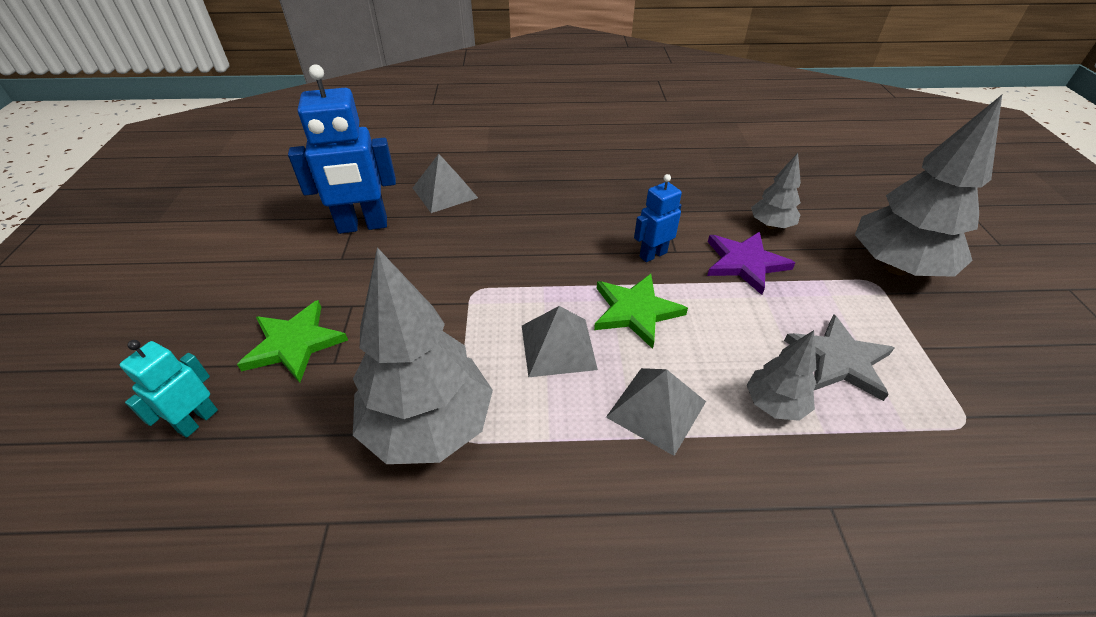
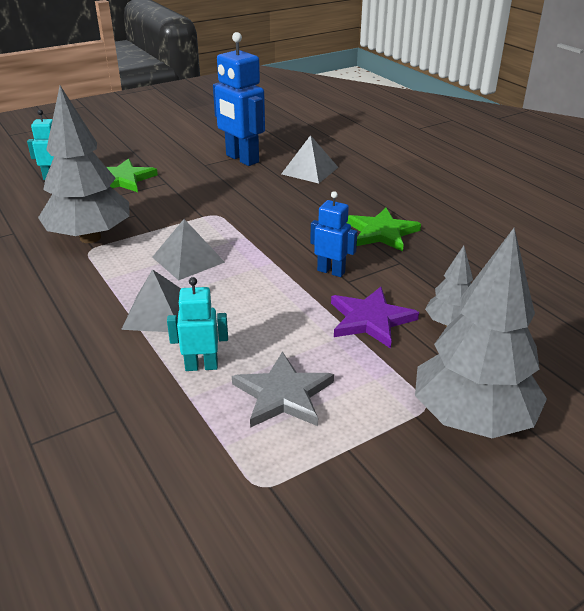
camera: 60 degrees right, 10 degrees down
green star [594,274,688,349] -> green star moved to [347,208,421,251]
grey tree [747,330,817,421] -> turquoise robot [167,277,228,371]

